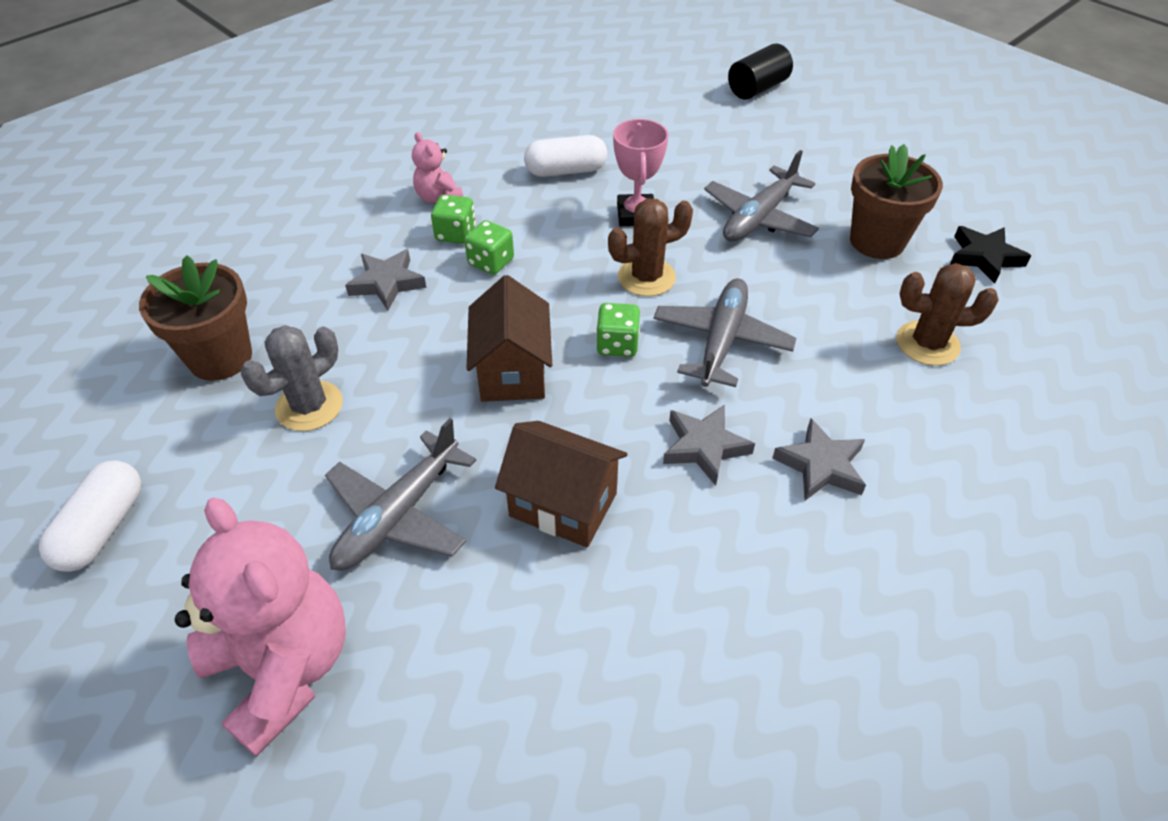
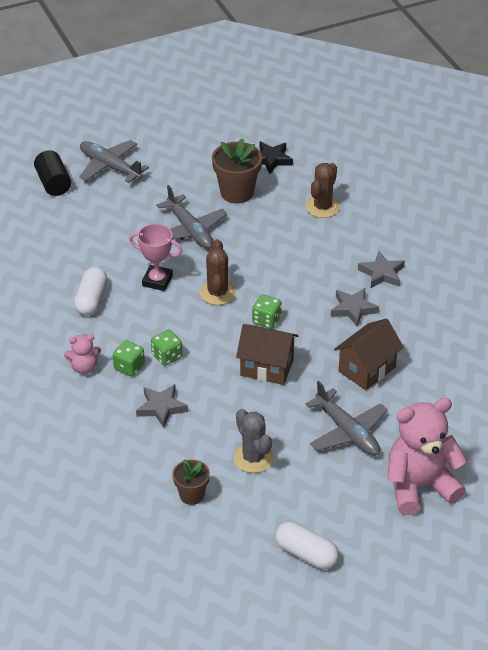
camera: 70 degrees left, 5 degrees down
brown flower pot [139,255,252,381] -> brown flower pot [173,459,210,505], size x0.61
grey plane [653,278,797,387] -> grey plane moved to [79,140,149,183]

